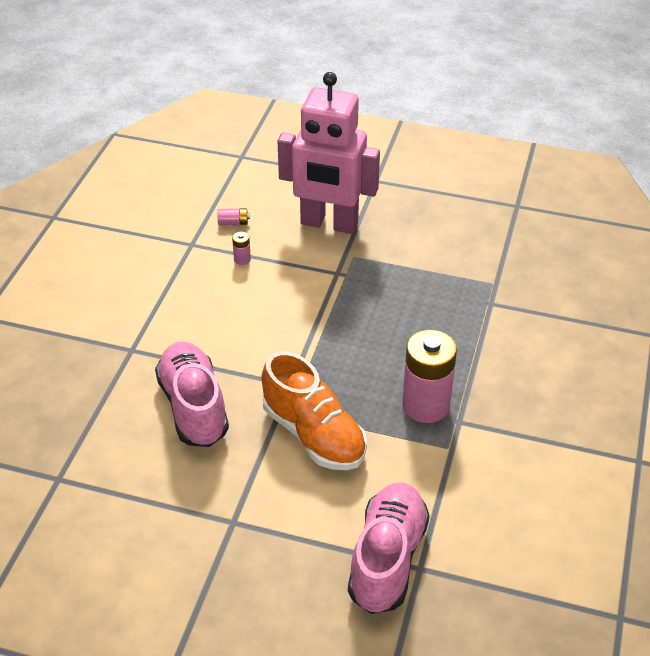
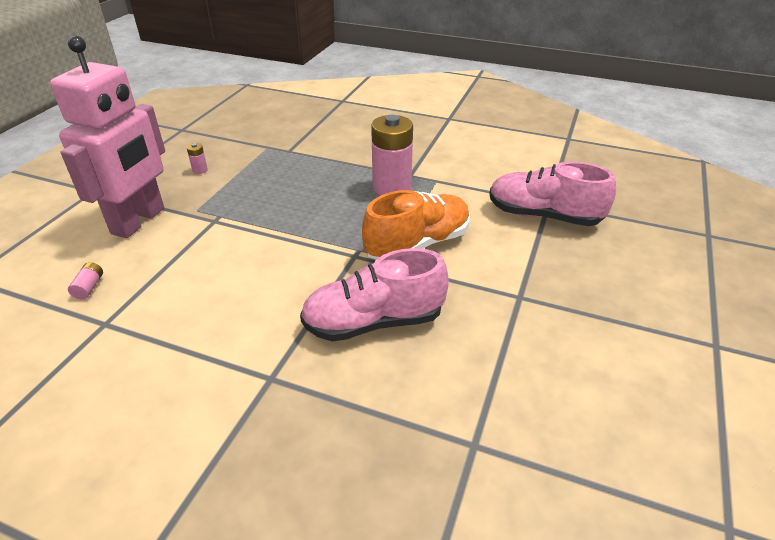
camera: 85 degrees left, 5 degrees down
pink battery [232,232,251,265] -> pink battery moved to [187,143,208,174]

